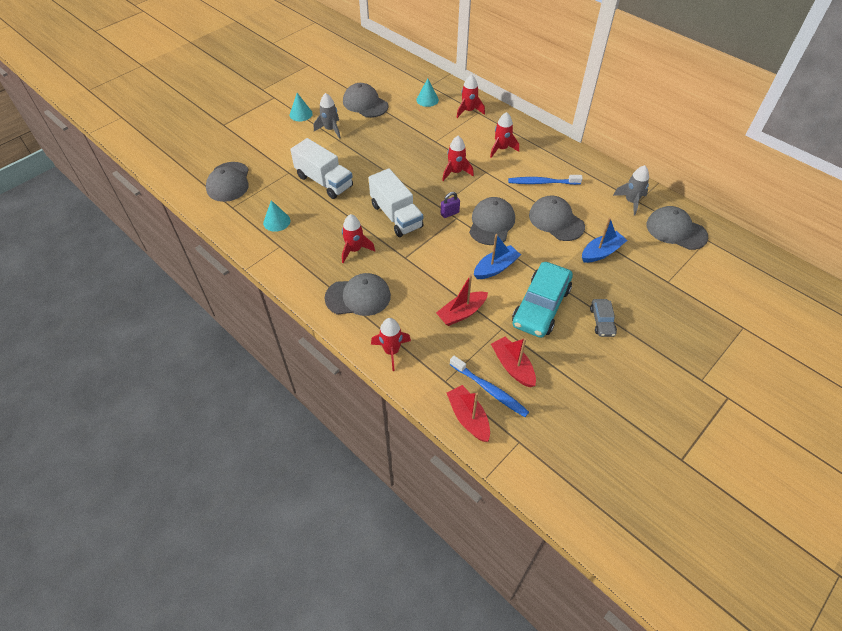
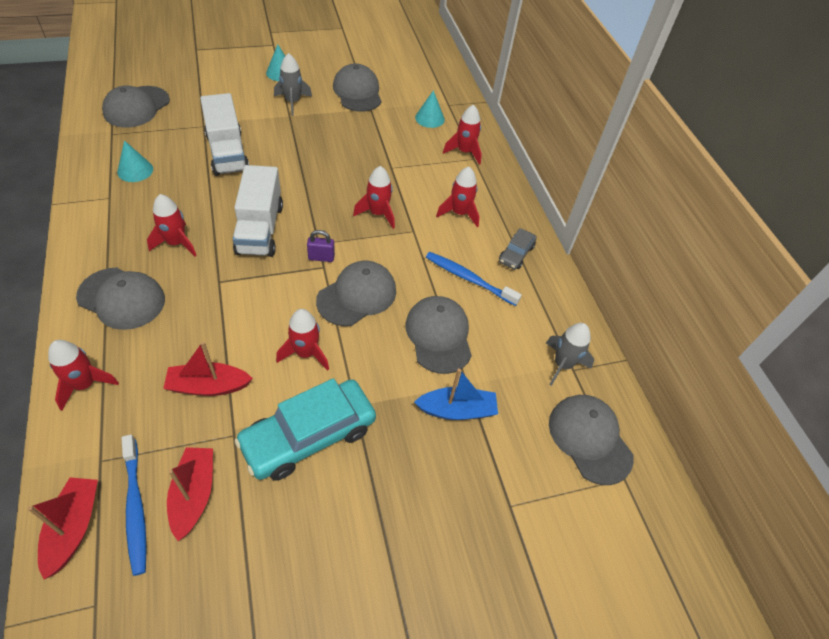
camera: 25 degrees right, 0 degrees up
blue boat [474,234,521,279] -> red rocket [276,309,329,371]
grey car [590,299,617,337] -> grey car moved to [499,228,537,270]

